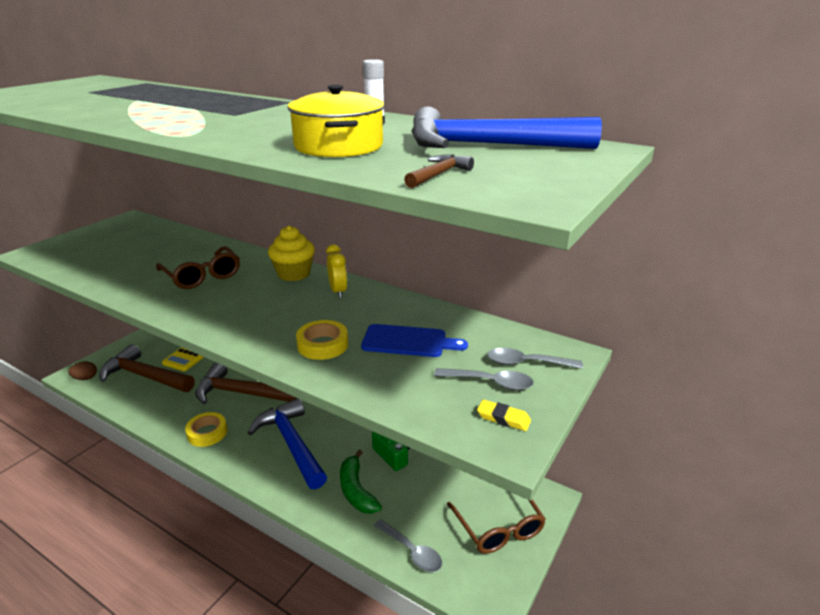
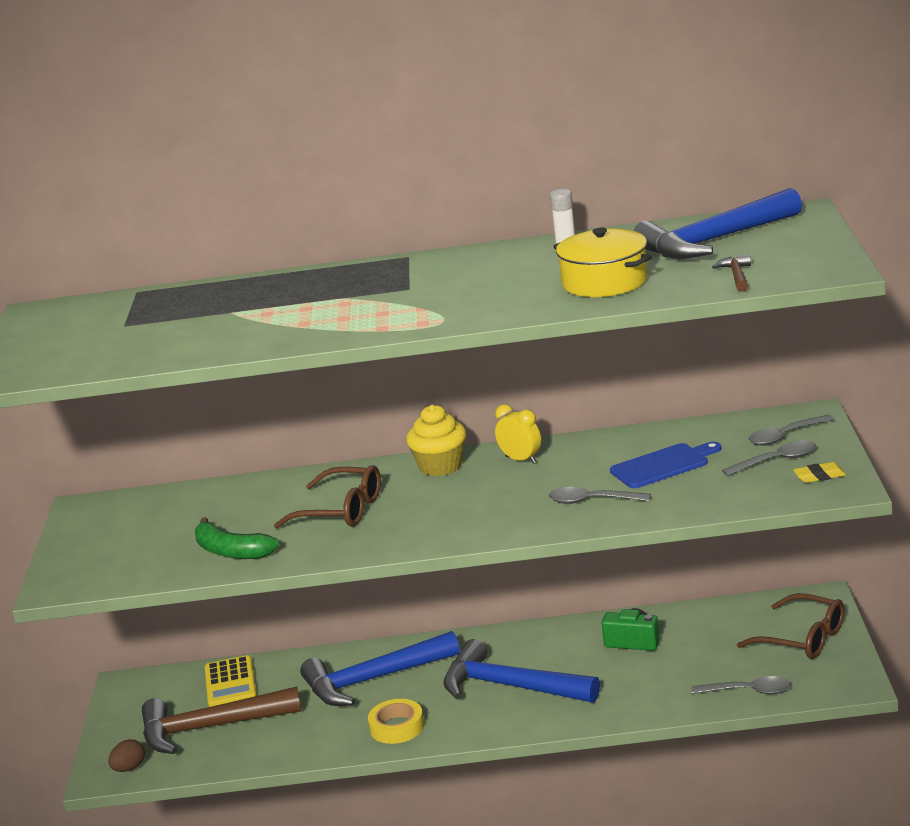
camera: 30 degrees left, 5 degrees down
brown hammer [195,363,296,405] -> blue hammer [300,631,460,706]
yellow tape [296,320,348,360] -> grey spoon [549,487,651,504]
green banana [340,450,382,514] -> green banana moved to [195,517,279,559]

